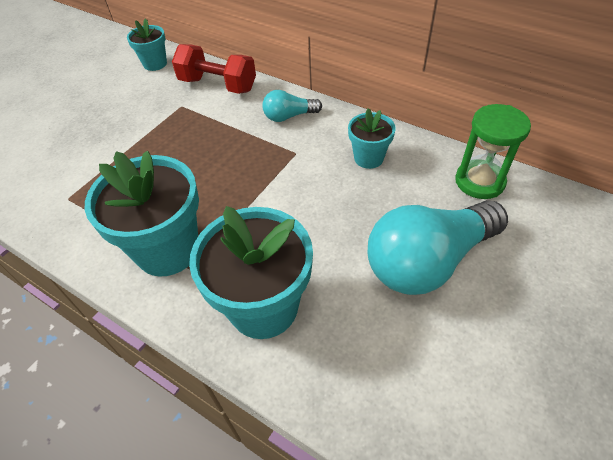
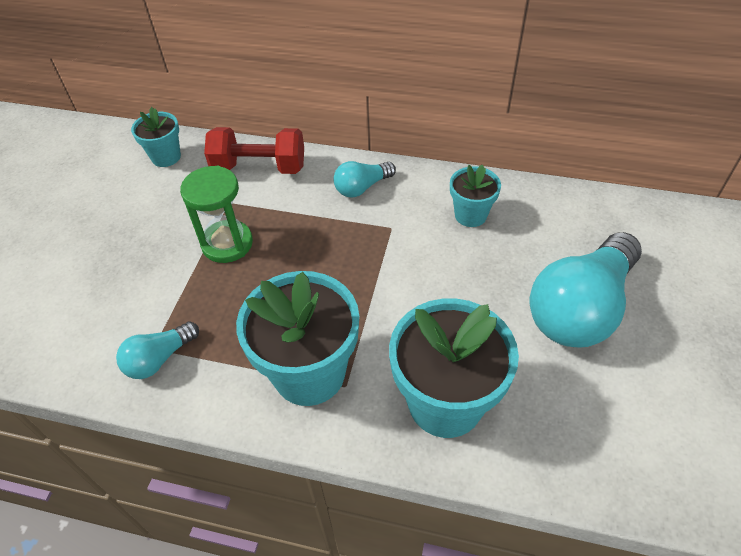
camera: 20 degrees left, 0 degrees up
green hourglass [455,104,531,199] -> green hourglass moved to [180,165,253,263]
none -> turquoise light bulb [116,321,199,379]

